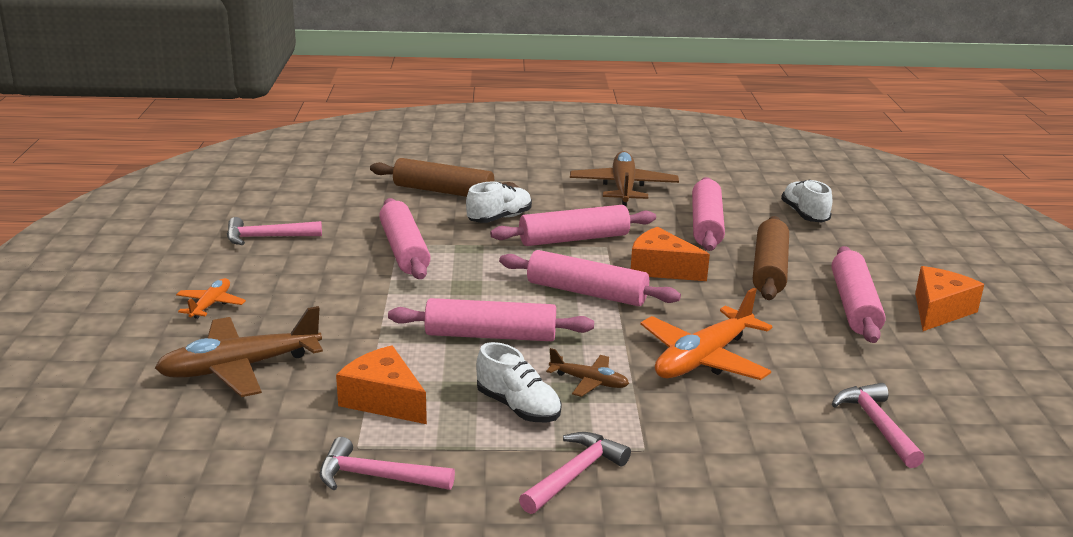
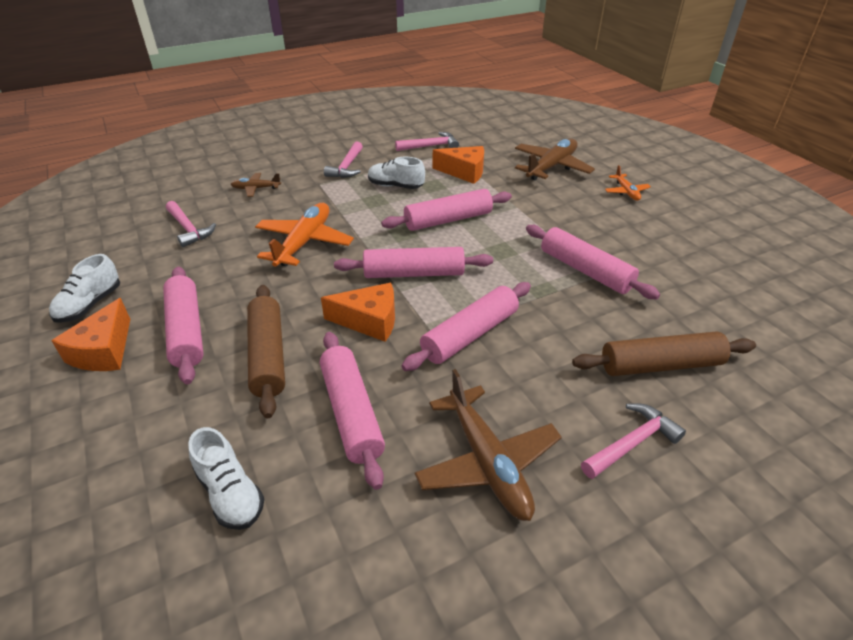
camera: 155 degrees right, 15 degrees up
pink hammer [227,217,322,245] -> pink hammer moved to [581,404,686,479]
white shoe [466,182,532,223] -> white shoe moved to [49,254,120,323]
brown plane [546,348,629,397] -> brown plane moved to [230,173,281,197]

